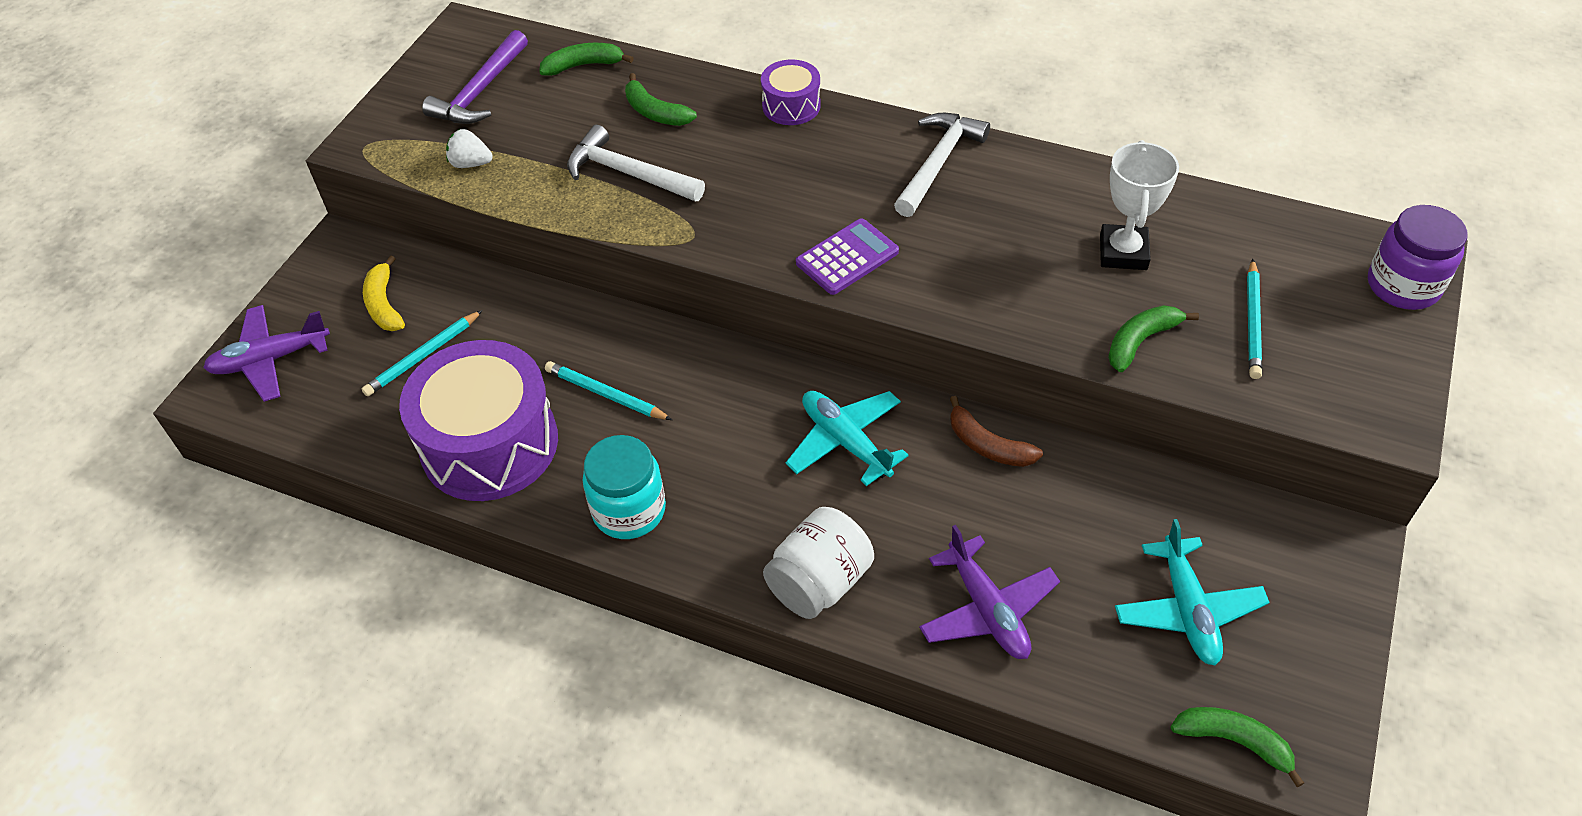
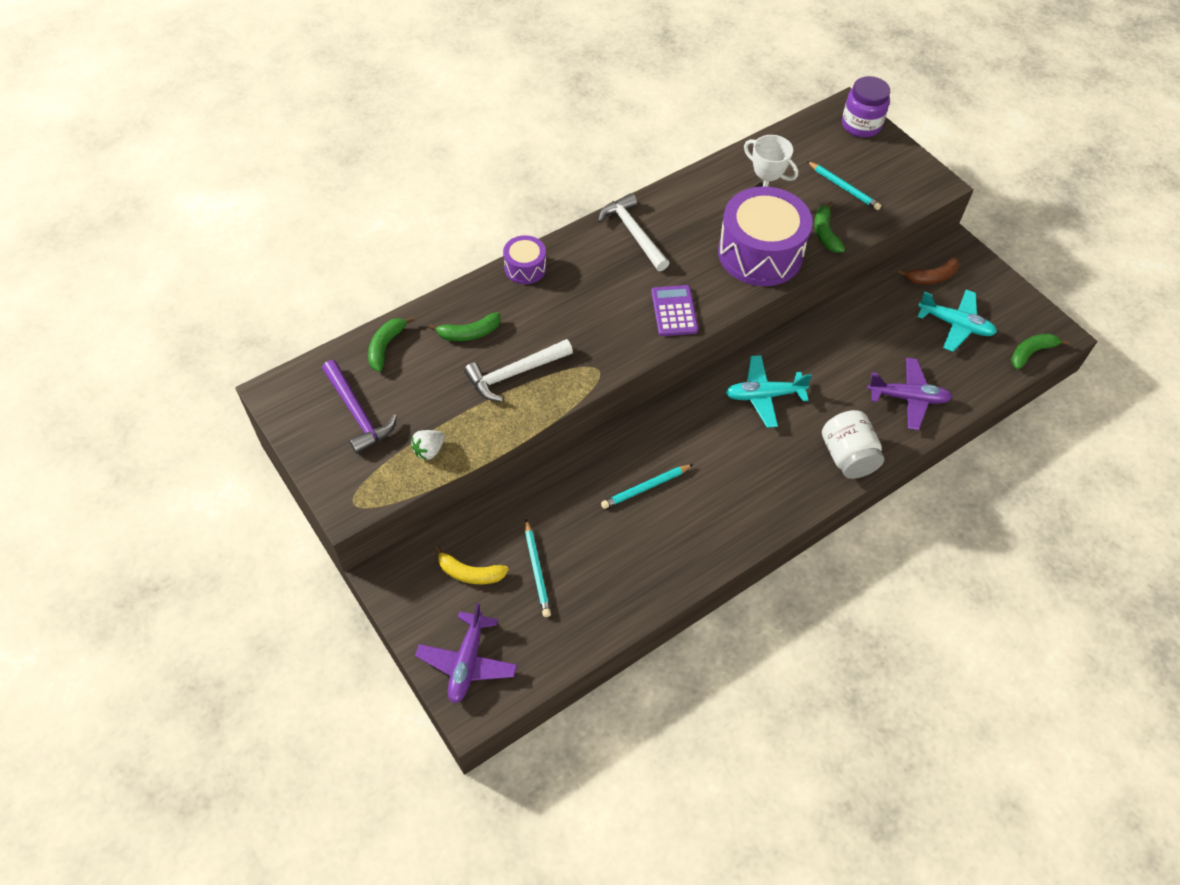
camera: 60 degrees left, 5 degrees up
purple drum [399,340,558,501] -> purple drum moved to [718,186,813,286]
turquoise jar [583,435,666,539] -> none
brown banana [950,396,1043,467] -> brown banana moved to [897,258,960,284]

